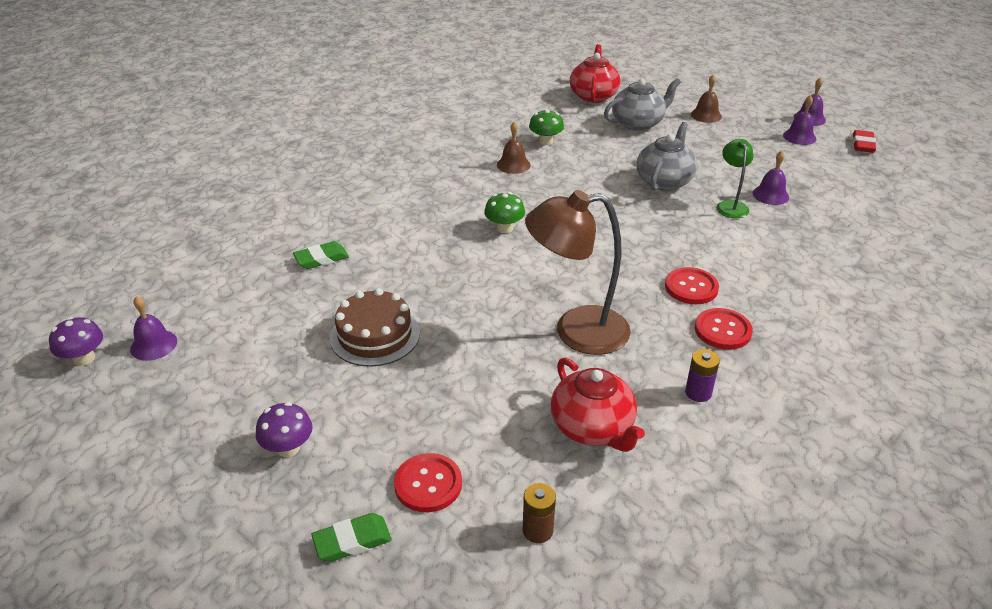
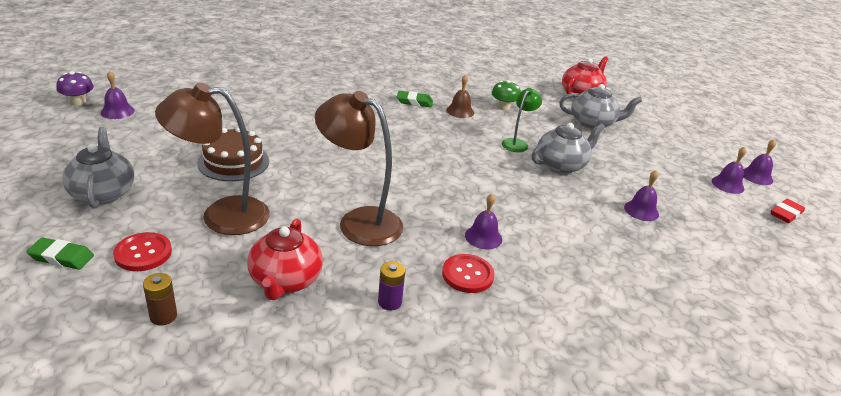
camera: 30 degrees right, 5 degrees down
purple mushroom [256,402,313,457] -> grey teapot [62,127,134,209]
green eraser [293,241,349,269] -> green eraser moved to [397,91,433,107]
green mushroom [484,192,525,233] -> none
red button [665,267,719,304] -> purple bell [465,194,502,249]
brown bell [691,75,722,123] -> none
green lamp [717,139,754,218] -> green lamp moved to [502,88,542,152]
none -> brown lamp [155,83,270,235]

